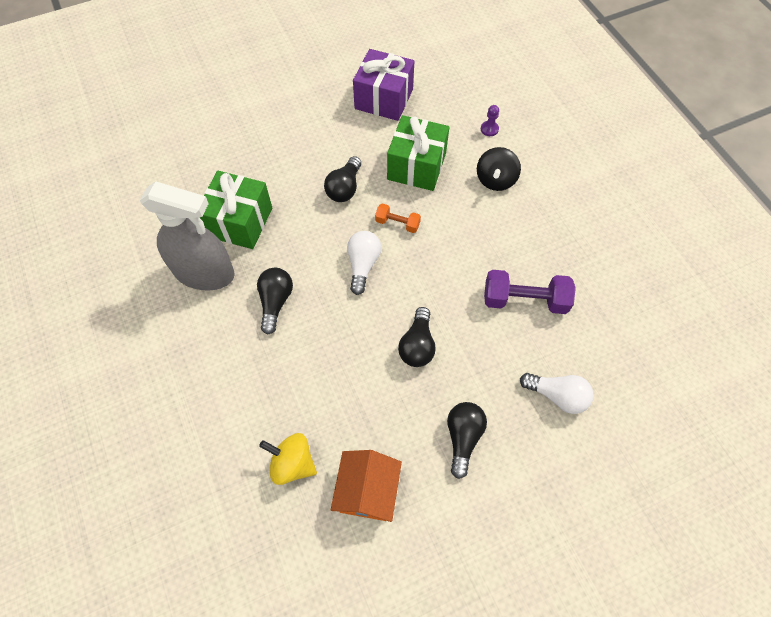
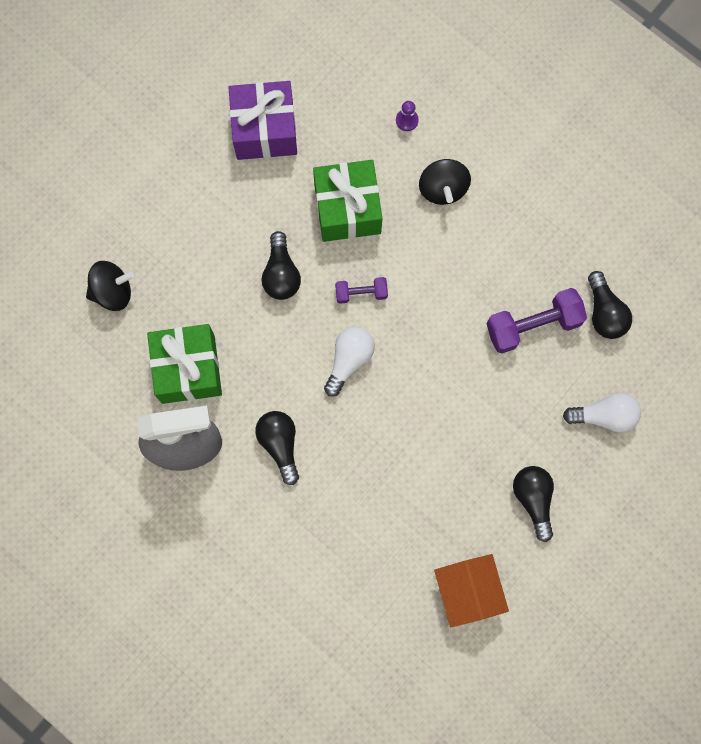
camera: 25 degrees left, 15 degrees up
yellow spinning top [259,433,317,485] -> none
white light bulb [347,231,382,295] -> white light bulb turned 45 degrees clockwise [324,327,375,397]
orange dumbbell [375,204,421,233] -> purple dumbbell [335,277,388,304]
black light bulb [398,307,436,367] -> black light bulb moved to [588,271,632,339]
none -> black spinning top [86,261,134,311]

